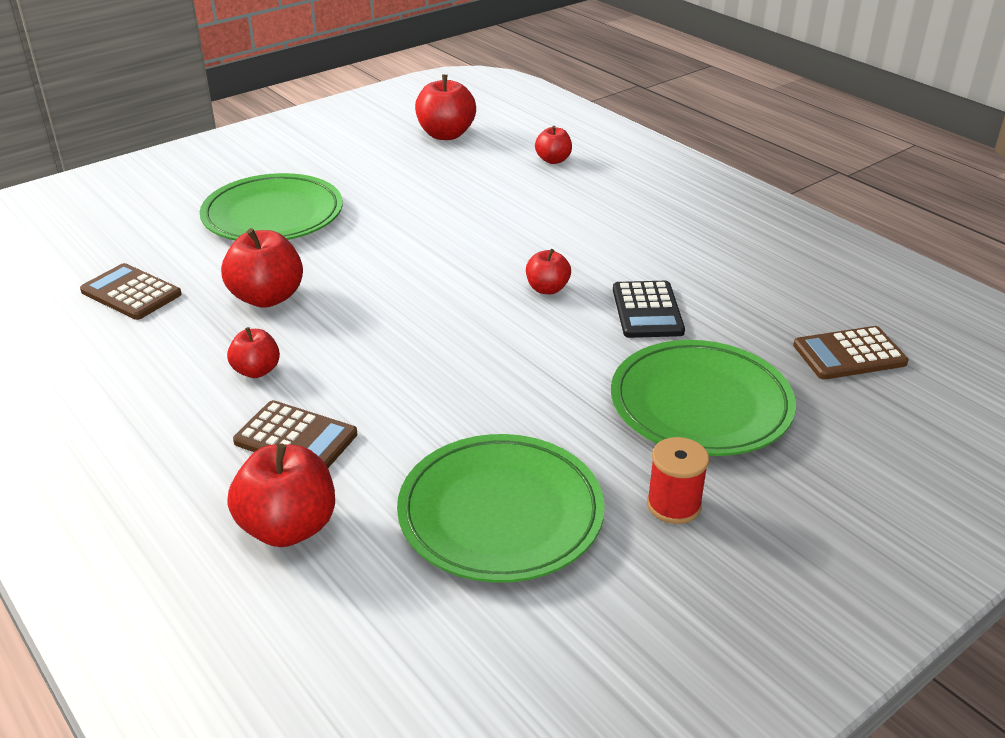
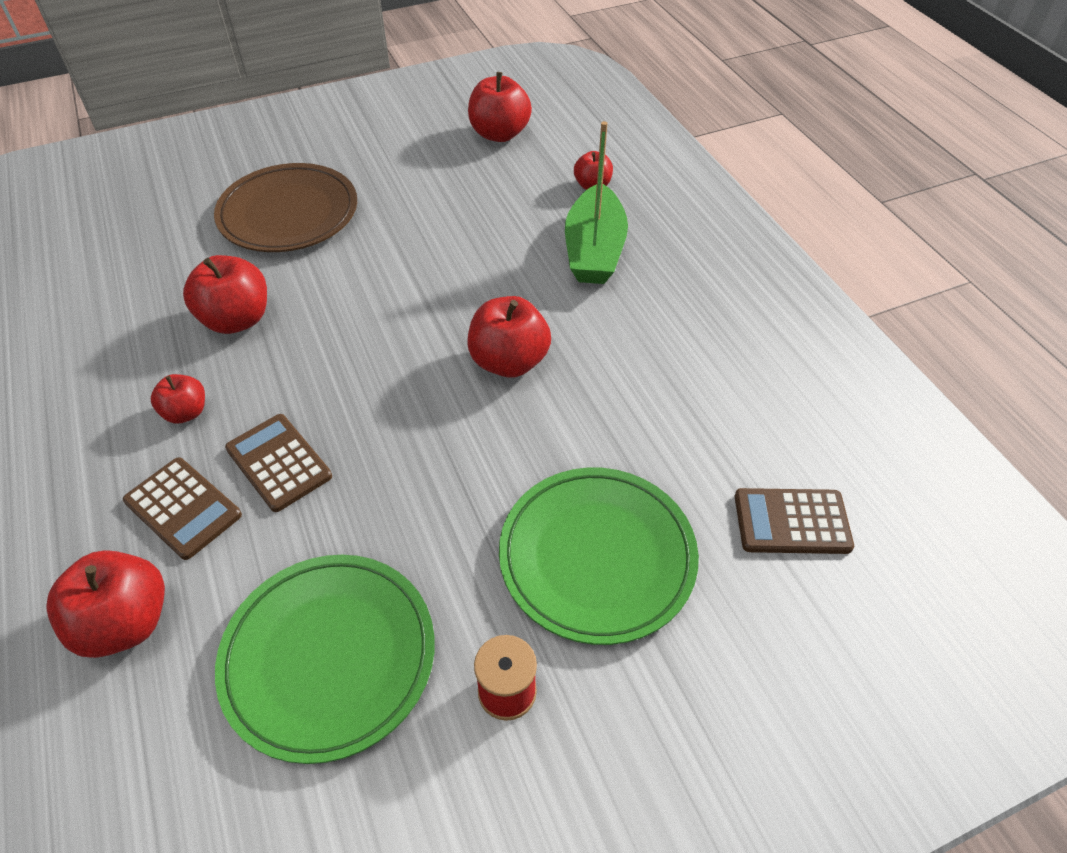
camera: 15 degrees right, 15 degrees up
brown calculator [80,263,181,320] -> brown calculator moved to [225,414,332,512]
green plate [200,173,343,240] -> brown plate [214,163,357,252]
red apple [526,249,571,294] -> red apple [467,296,551,378], size x1.71
black calculator [613,281,685,338] -> none
none -> green boat [565,121,628,284]

